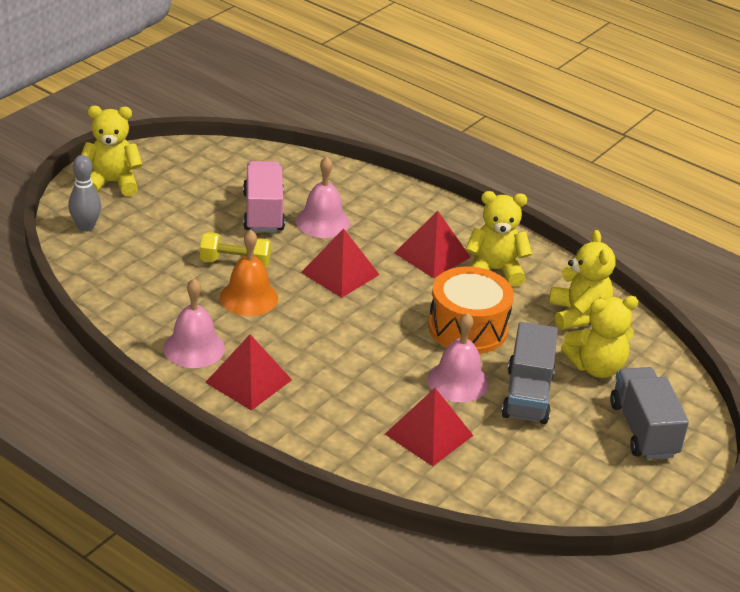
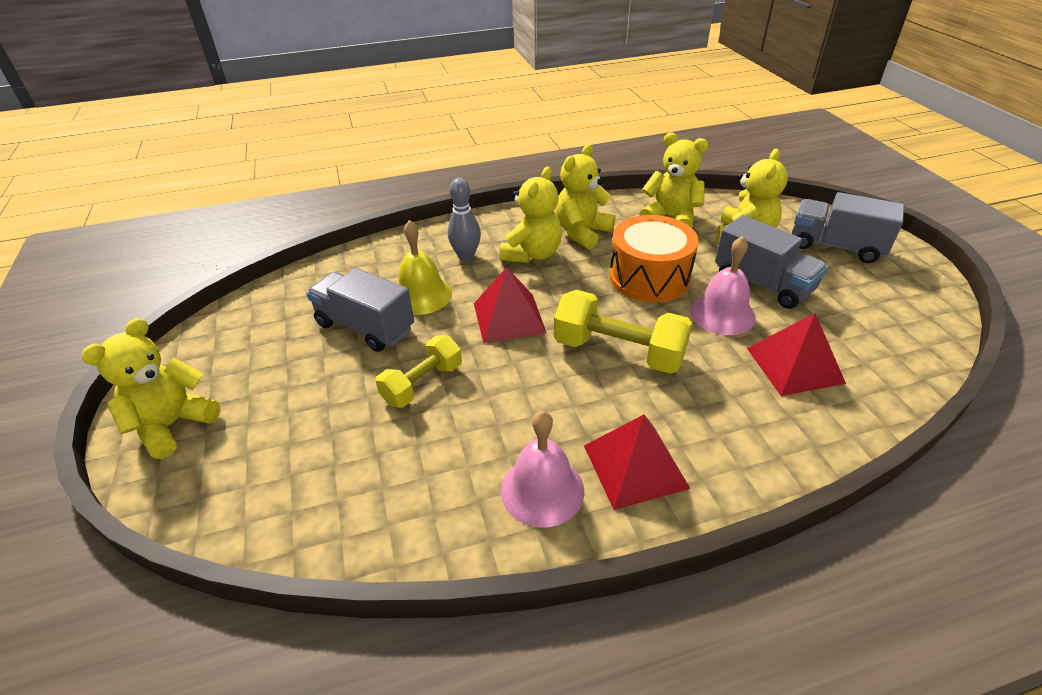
camera: 50 degrees left, 5 degrees up
grey bowling pin [68,155,101,232] -> grey bowling pin moved to [448,178,481,261]
orange bell [220,230,278,316] -> none
pink truck [243,161,285,232] -> grey truck [306,268,414,352]
pink bell [296,156,350,238] -> yellow bell [399,220,452,315]
red pyramid [394,211,471,278] -> yellow teddy bear [499,166,562,263]
none -> yellow dumbbell [554,290,692,374]

